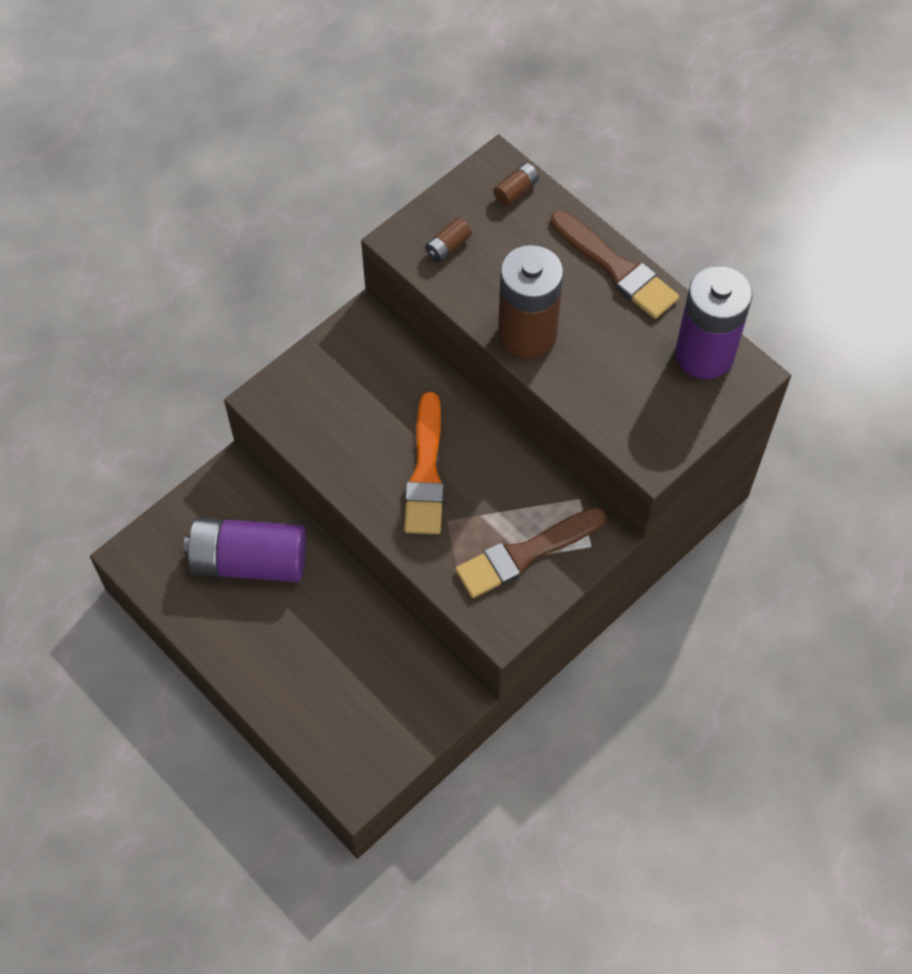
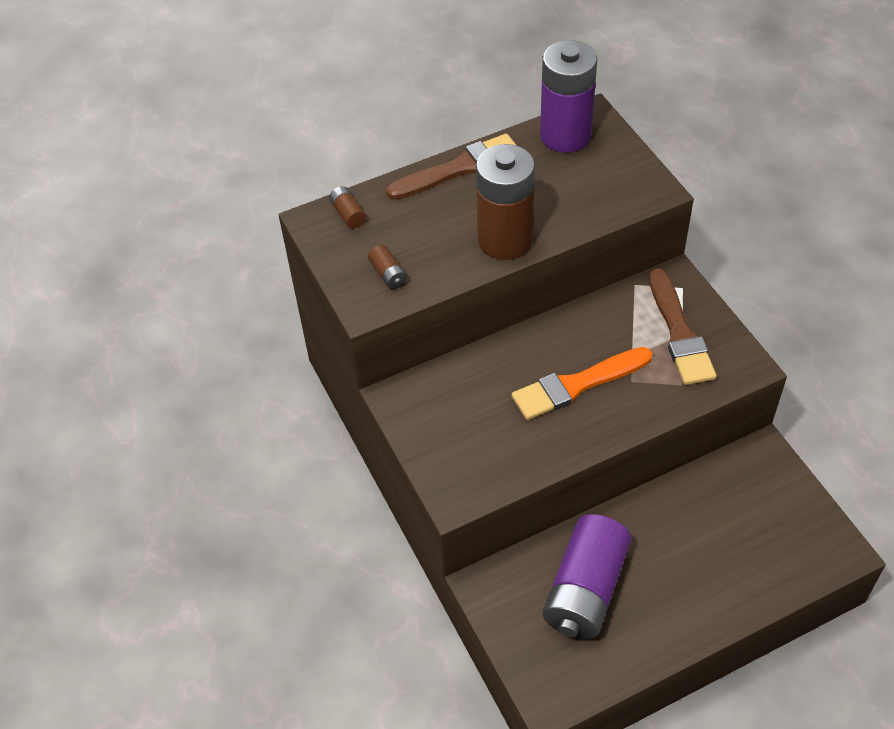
camera: 70 degrees left, 10 degrees down
orange brush [404,392,444,534] -> orange brush turned 135 degrees clockwise [512,347,652,420]

